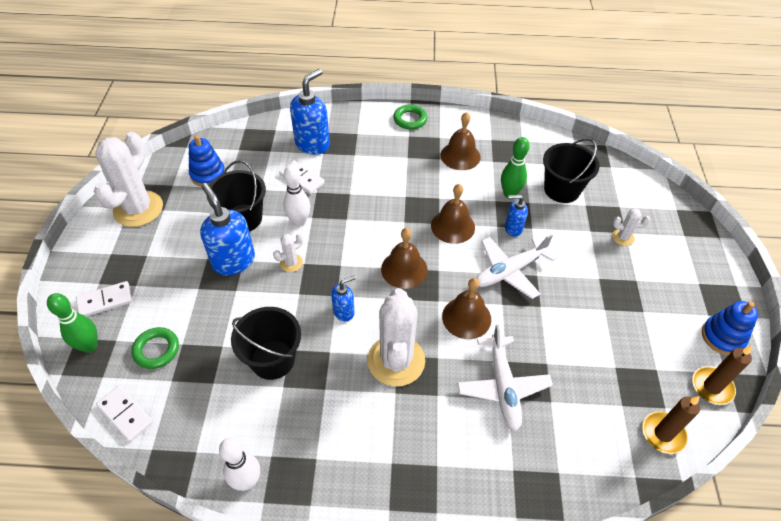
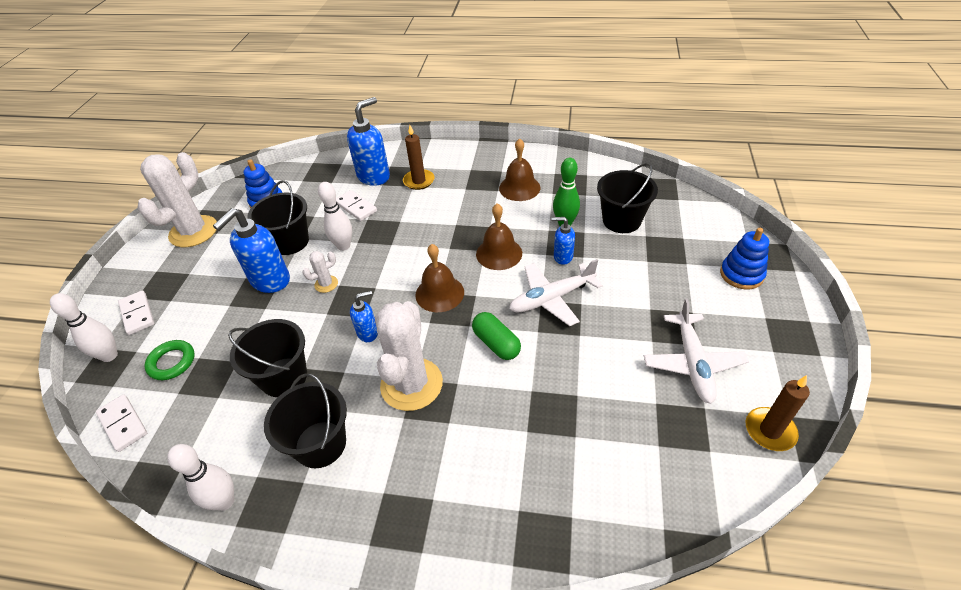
camera: 10 degrees right, 5 degrees down
green bowling pin [47,293,98,353] -> white bowling pin [50,293,118,362]
white domino [76,281,132,317] -> white domino turned 75 degrees clockwise [118,290,154,335]
blue soap dispenser [200,183,255,276] -> blue soap dispenser turned 120 degrees counterclockwise [213,208,290,293]
green ring [393,105,427,130] -> none
brown bell [442,278,491,339] -> green capsule [472,312,521,360]
white plane [457,325,553,431] -> white plane moved to [644,298,749,404]
white cactus [612,208,650,246] -> none
brown candle [642,396,700,454] -> brown candle moved to [403,125,435,190]
blue stacking toy [702,301,758,355] -> blue stacking toy moved to [720,228,769,289]
none -> black bucket [264,373,347,468]

